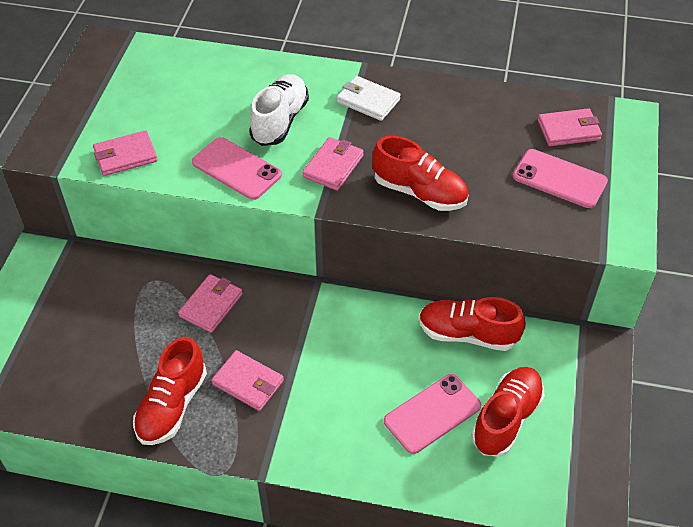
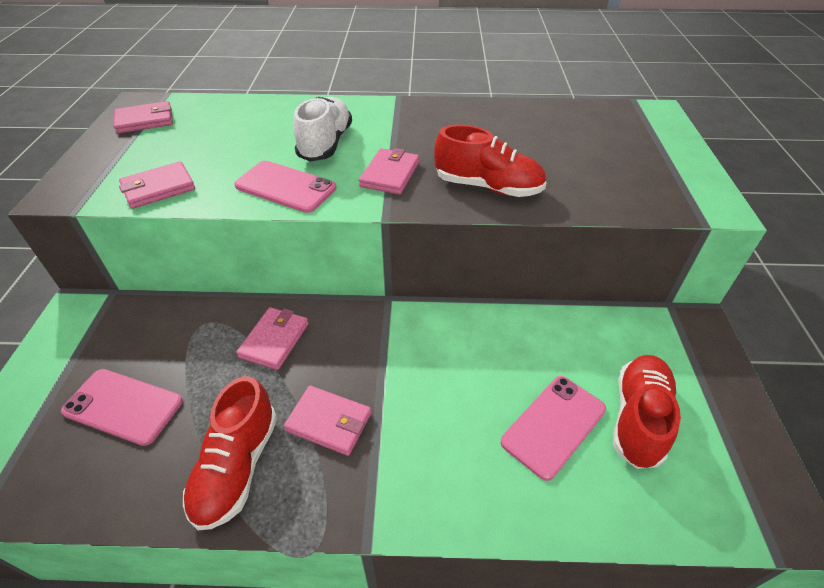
camera: 10 degrees left, 5 degrees down
white wallet [337,76,401,121] -> none
red shoe [419,297,526,351] -> none
pink phone [513,149,608,208] -> pink phone moved to [61,369,182,446]
pink wallet [538,108,602,146] -> pink wallet moved to [113,101,173,134]

